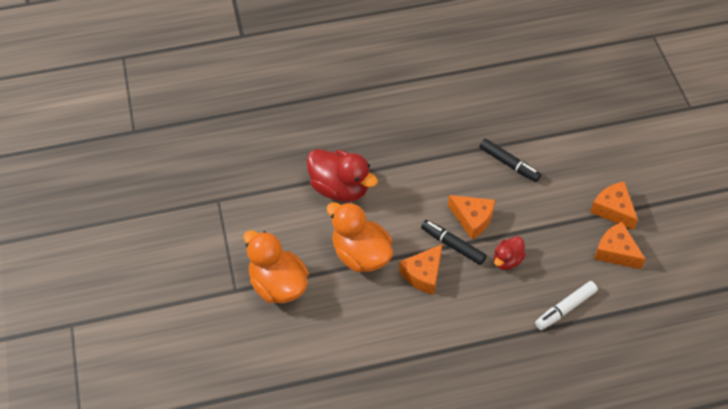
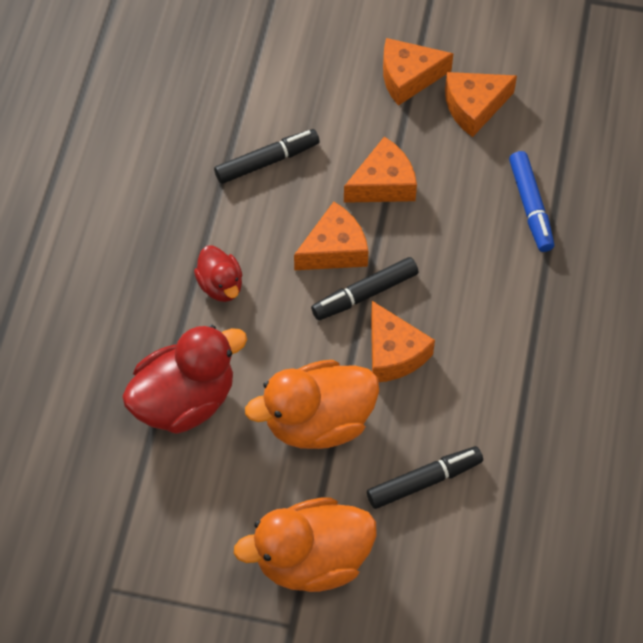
camera: 65 degrees left, 5 degrees up
red duck [494,236,526,270] -> red duck moved to [194,246,243,302]
white marker [535,281,598,330] -> blue marker [509,151,554,252]
none -> orange cheese [344,137,417,203]
none -> black marker [367,446,483,509]

